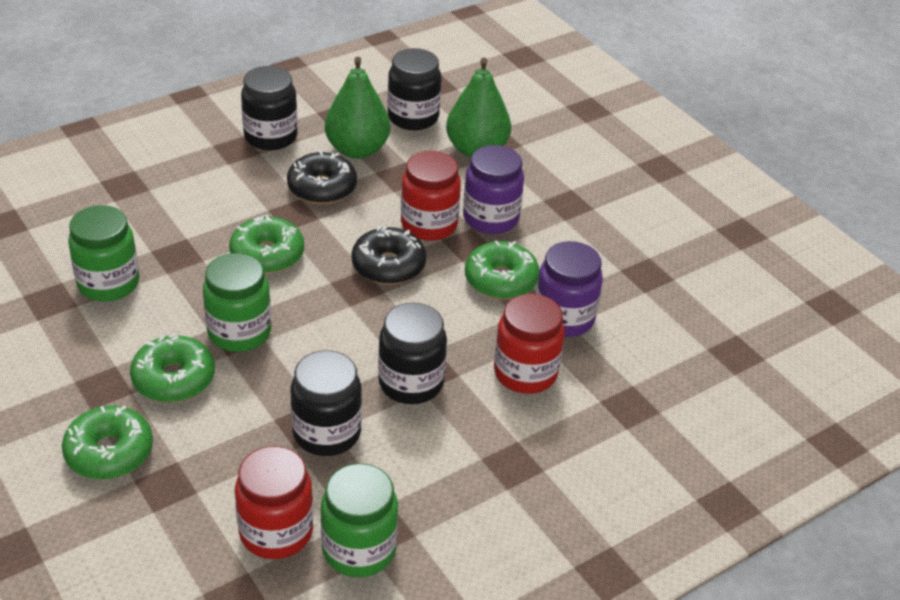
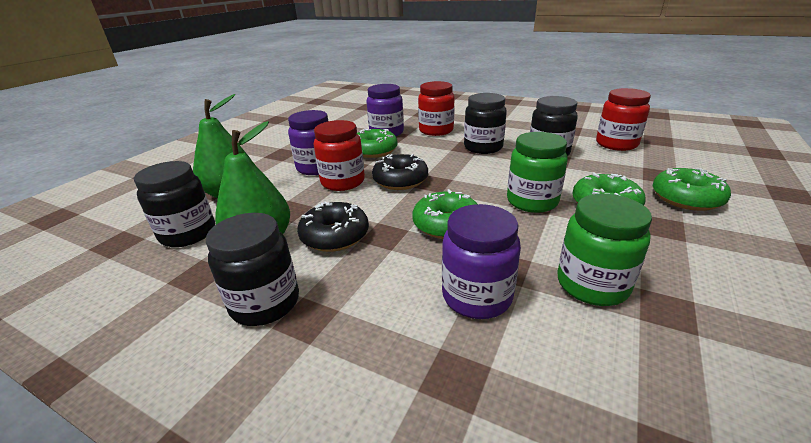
camera: 115 degrees left, 10 degrees down
green jar [321,463,398,577] -> none
none -> purple jar [442,204,521,319]

